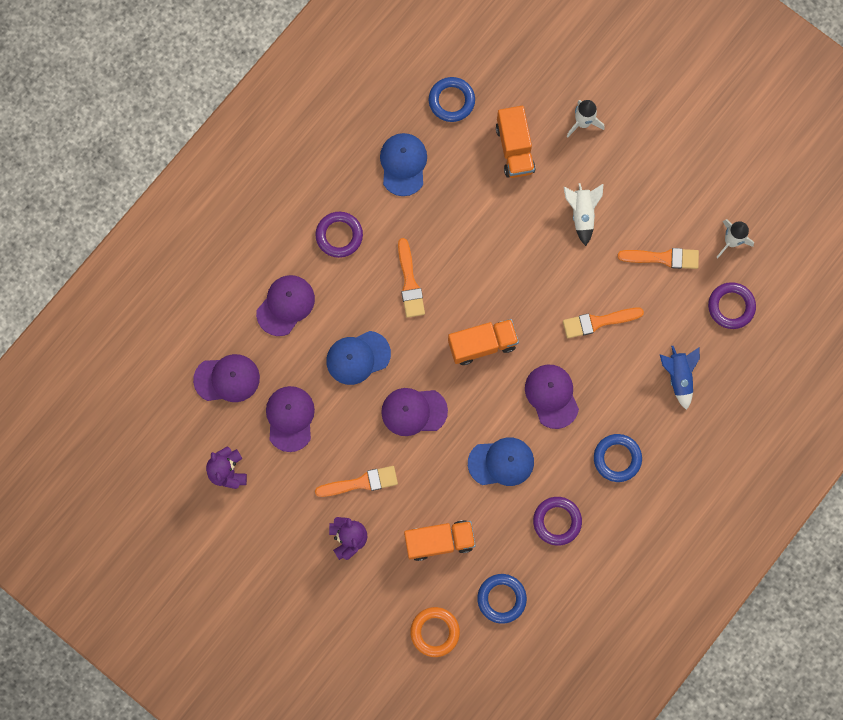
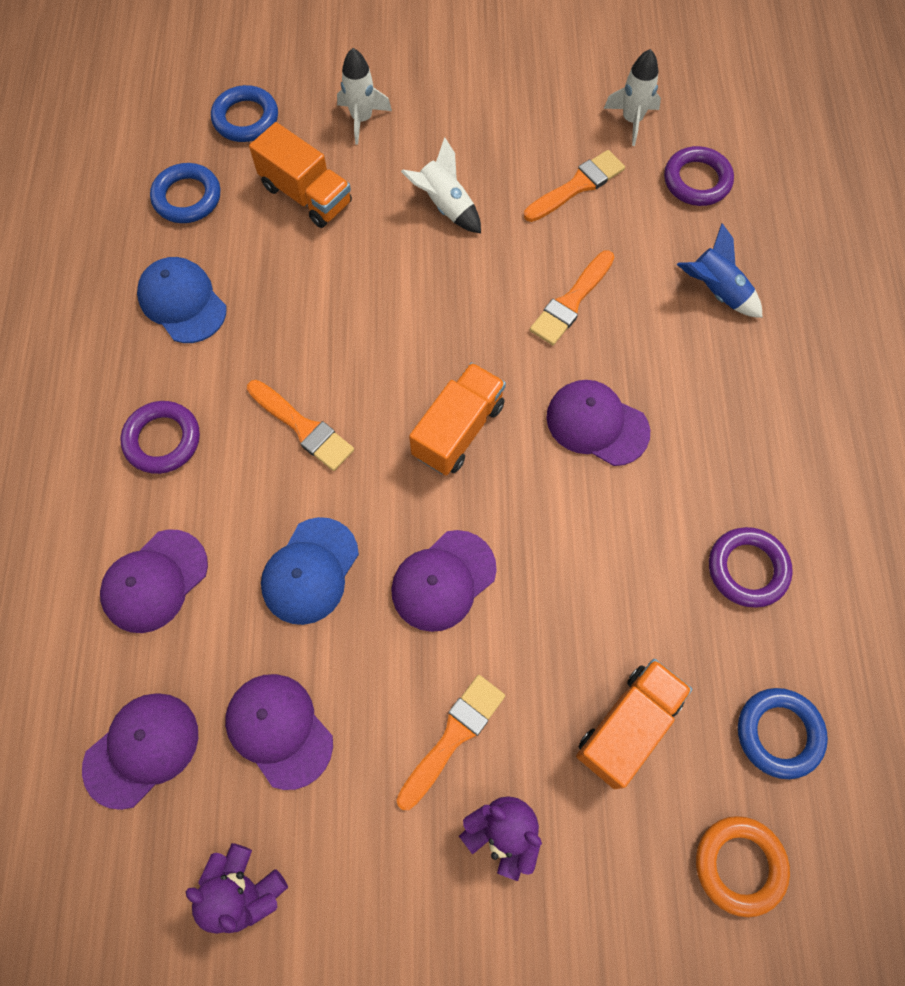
camera: 40 degrees left, 10 degrees down
purple cap [256,275,315,336] -> purple cap turned 135 degrees counterclockwise [100,529,208,633]
blue cap [468,437,534,486] -> none
blue ring [594,434,642,482] -> blue ring moved to [211,85,278,142]

